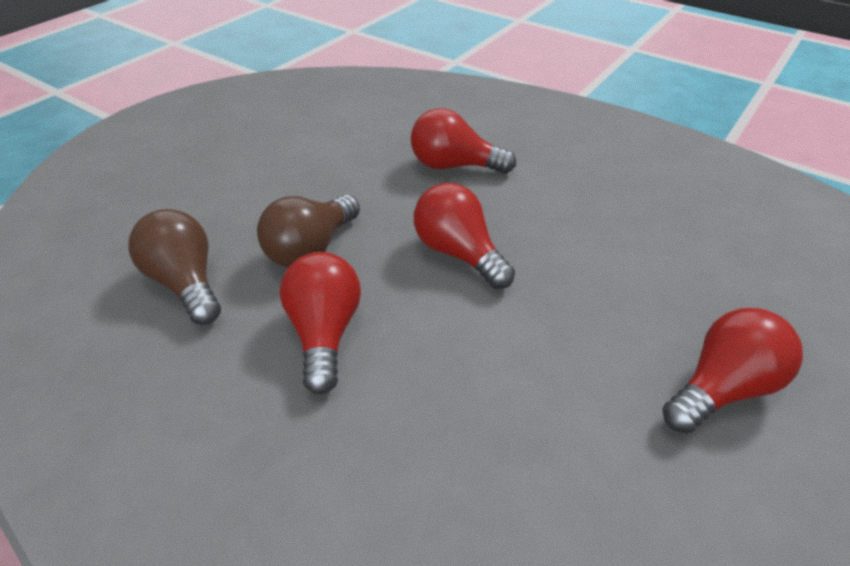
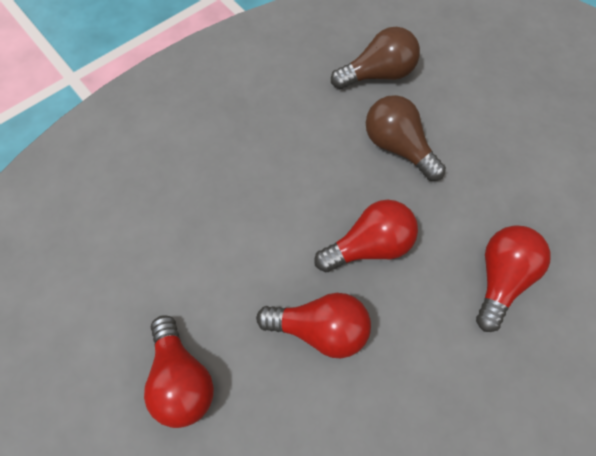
camera: 105 degrees right, 20 degrees up
red light bulb [280,252,361,395] -> red light bulb moved to [256,293,371,358]

